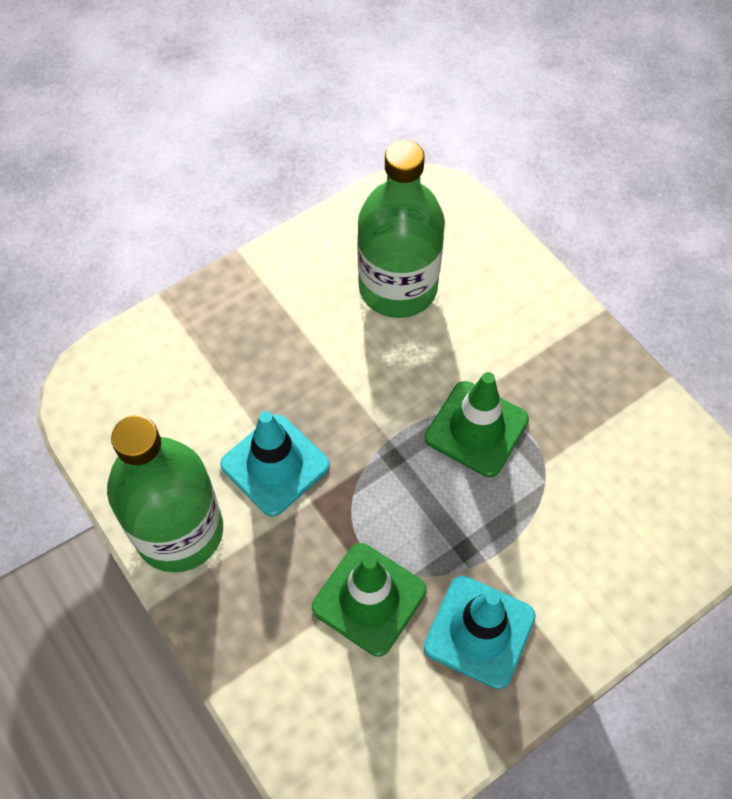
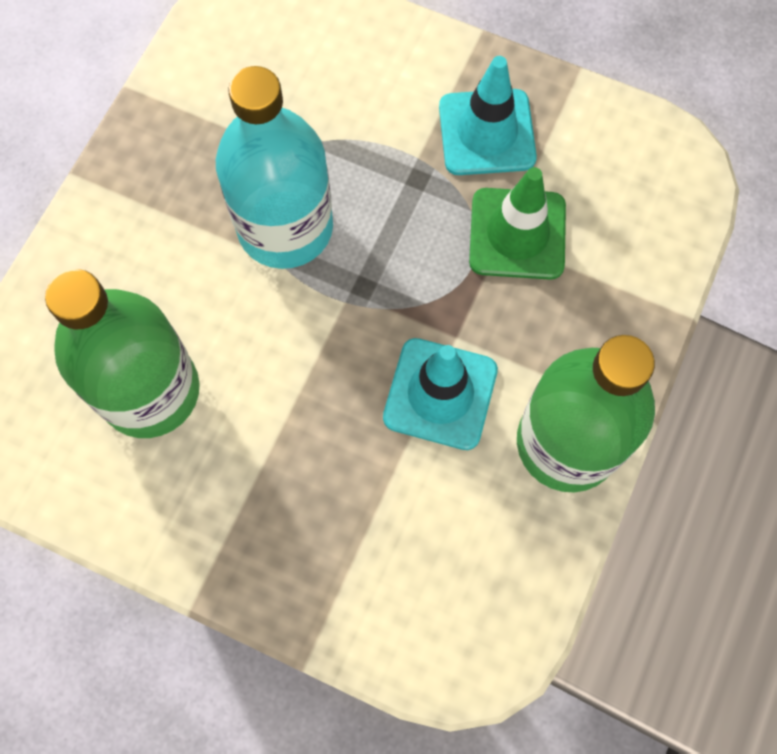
camera: 120 degrees left, 10 degrees up
green traffic cone [425,372,529,477] -> turquoise bottle [216,66,333,269]

